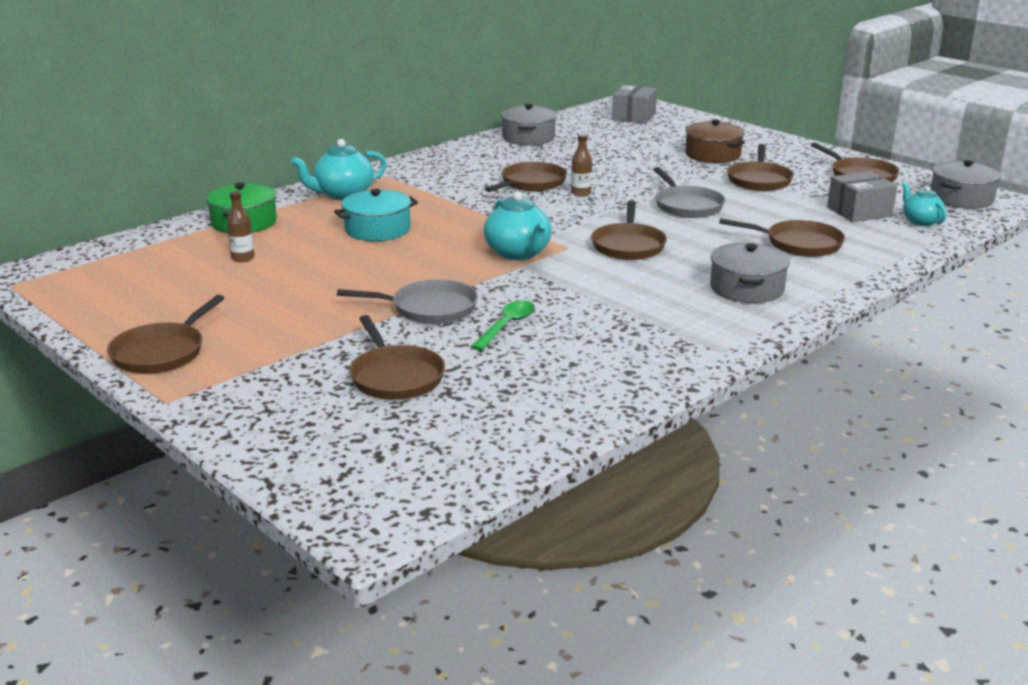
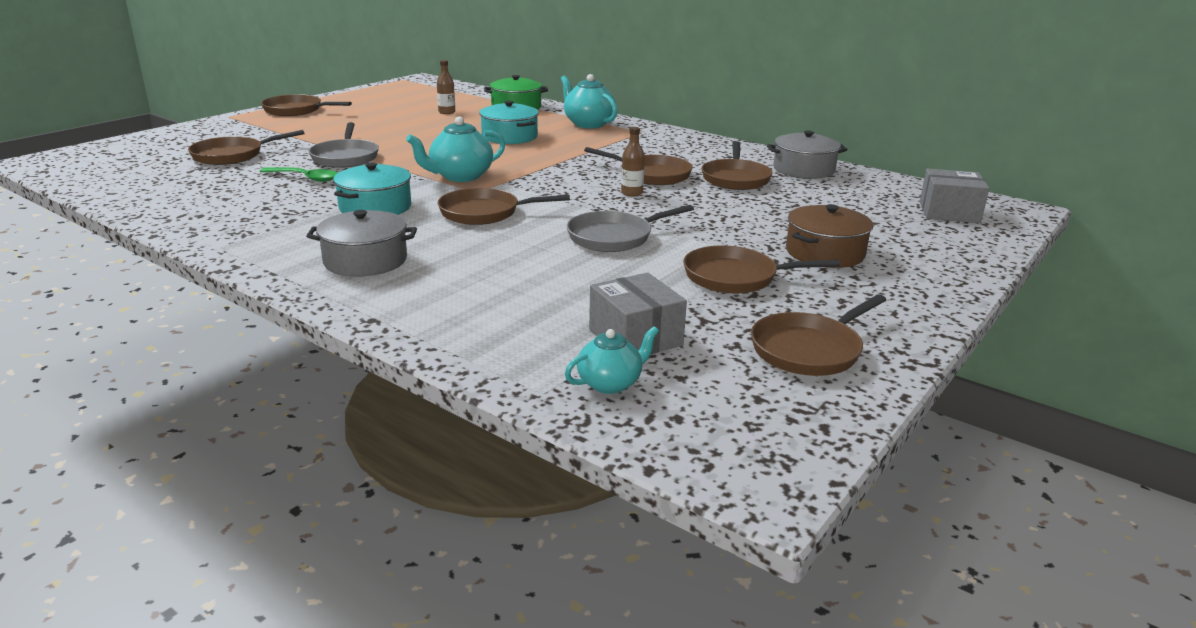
camera: 80 degrees right, 0 degrees up
brown pan [719,218,845,257] -> brown pan moved to [701,141,773,190]
grey pot [931,160,1001,209] -> none
none -> turquoise pot [333,162,411,215]

